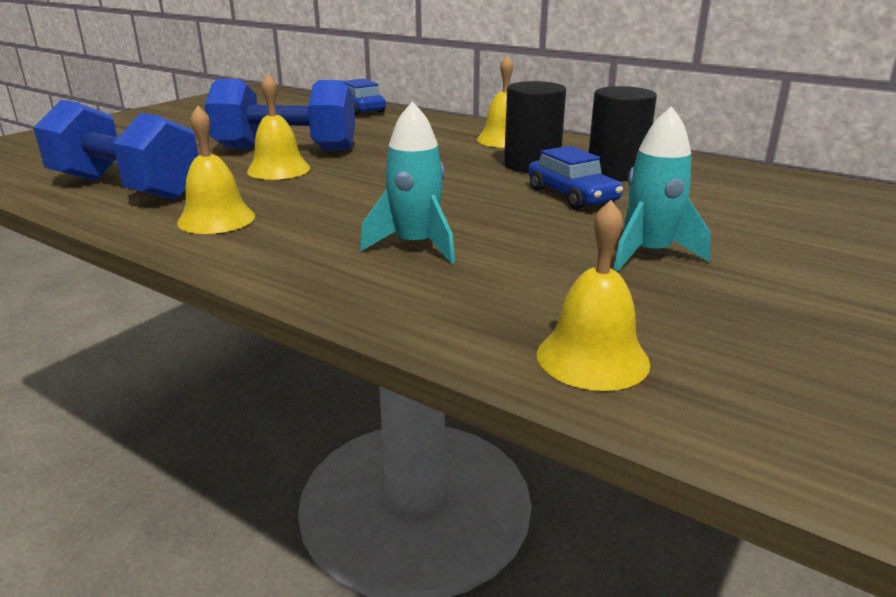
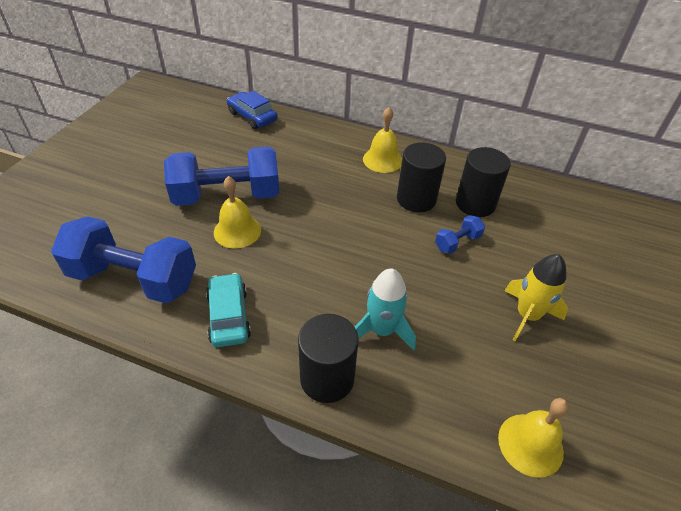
camera: 15 degrees left, 20 degrees up
yellow bell [177,106,255,234] -> turquoise car [206,273,251,347]
blue car [528,146,623,209] -> blue dumbbell [435,215,485,254]
turquoise rocket [613,106,711,272] -> yellow rocket [504,254,568,341]
none -> black cylinder [298,314,359,403]

